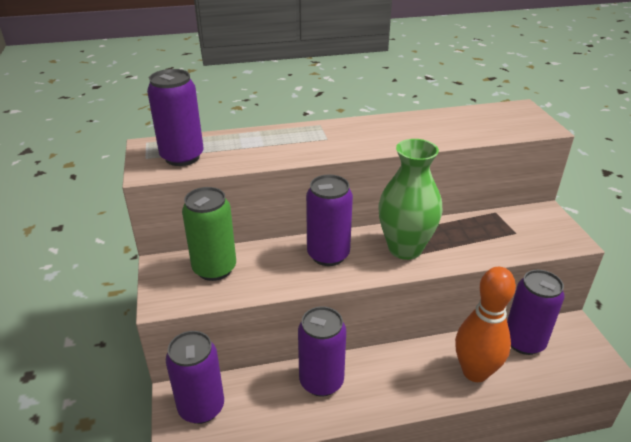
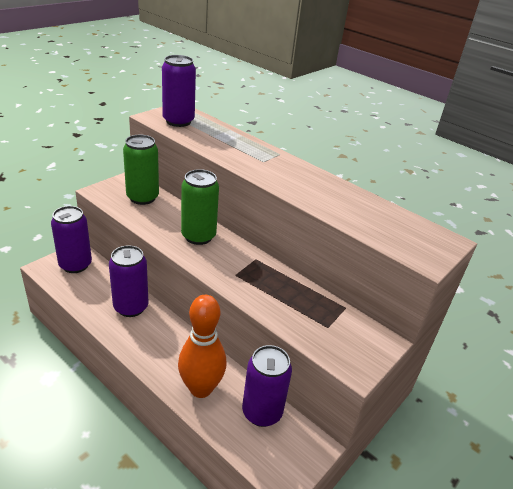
camera: 50 degrees right, 0 degrees up
purple can [306,175,353,266] -> green can [181,169,219,245]
green vase [378,139,443,260] -> none

